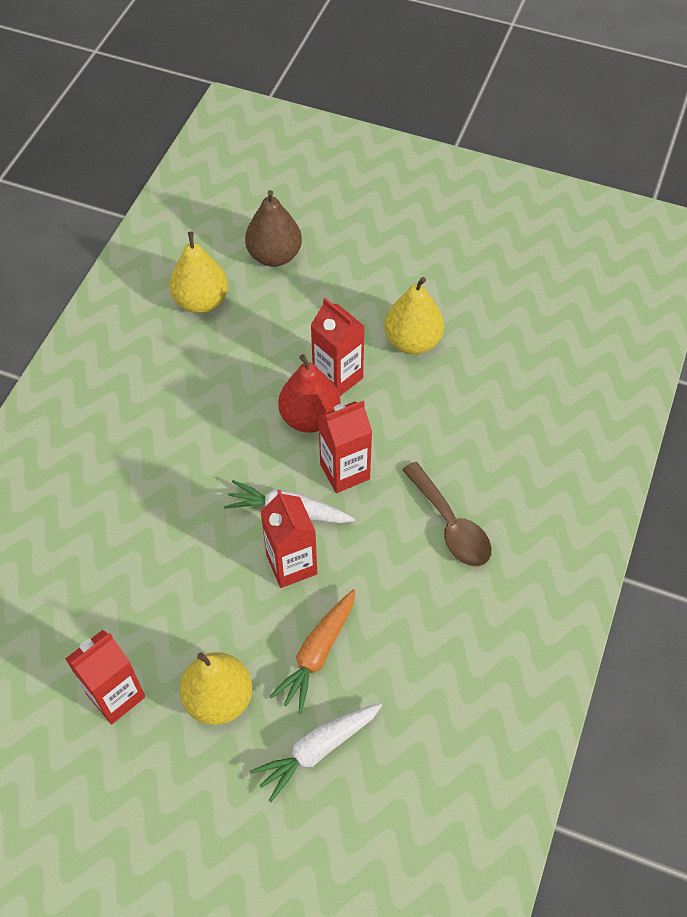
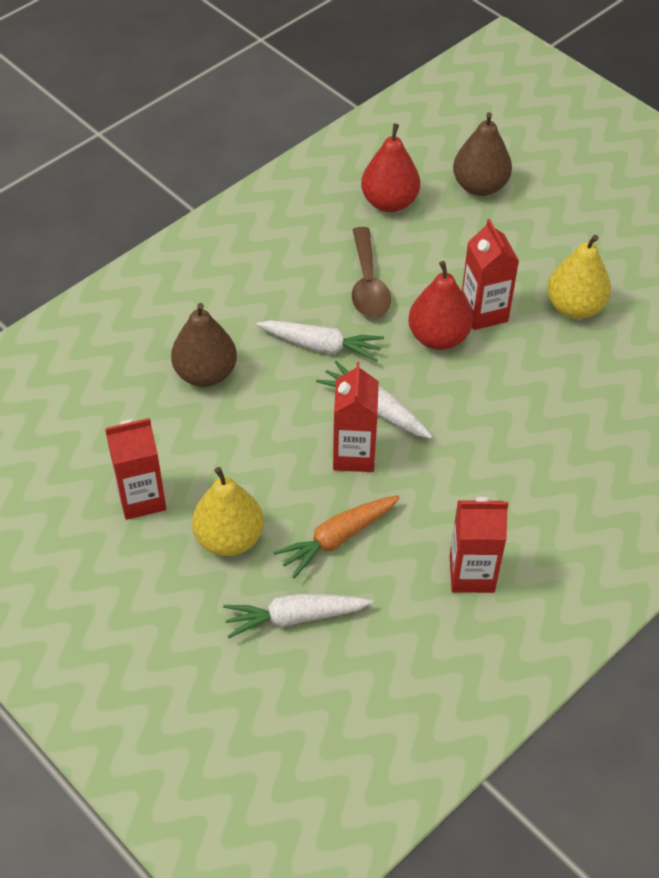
camera: 25 degrees right, 5 degrees down
yellow pear [169,231,228,313] -> red pear [361,123,420,212]
red carton [318,401,372,493] -> red carton moved to [450,497,508,593]
brown spoon [402,462,492,567] -> brown spoon moved to [352,227,391,318]
none -> brown pear [171,303,237,387]
none -> white carrot [257,320,384,362]

